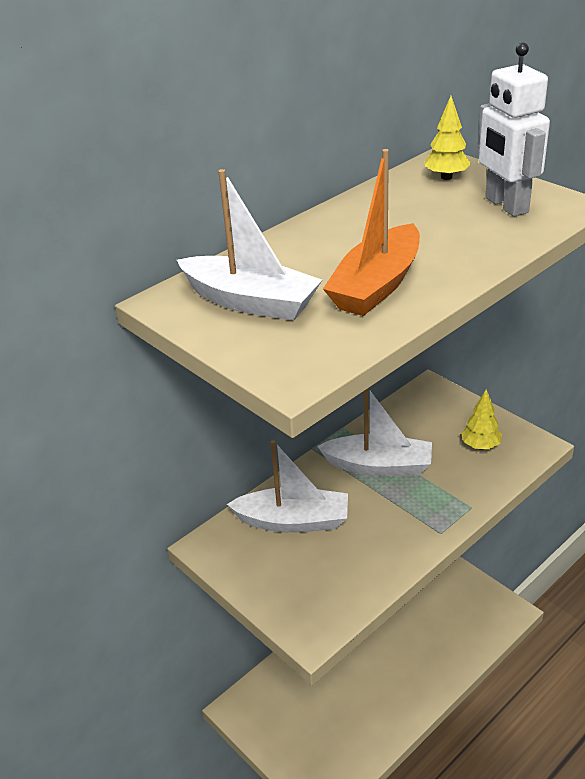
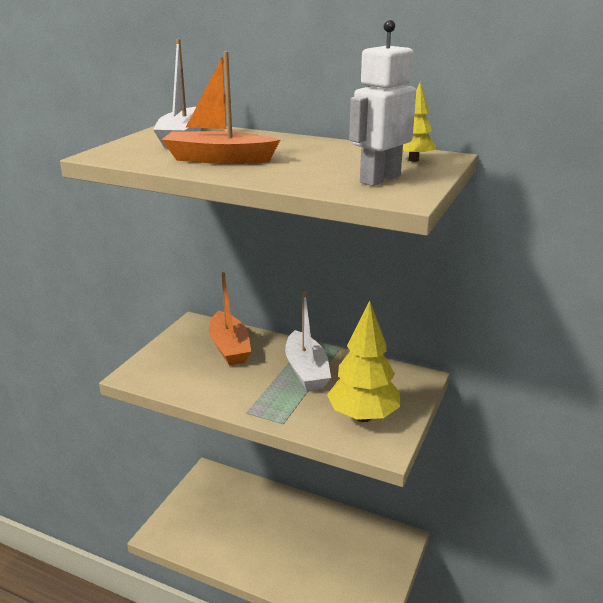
camera: 65 degrees right, 10 degrees down
white boat [227,440,348,533] -> orange boat [209,272,251,366]
yellow tree [461,389,502,449] -> yellow tree [327,301,400,422], size x1.94

